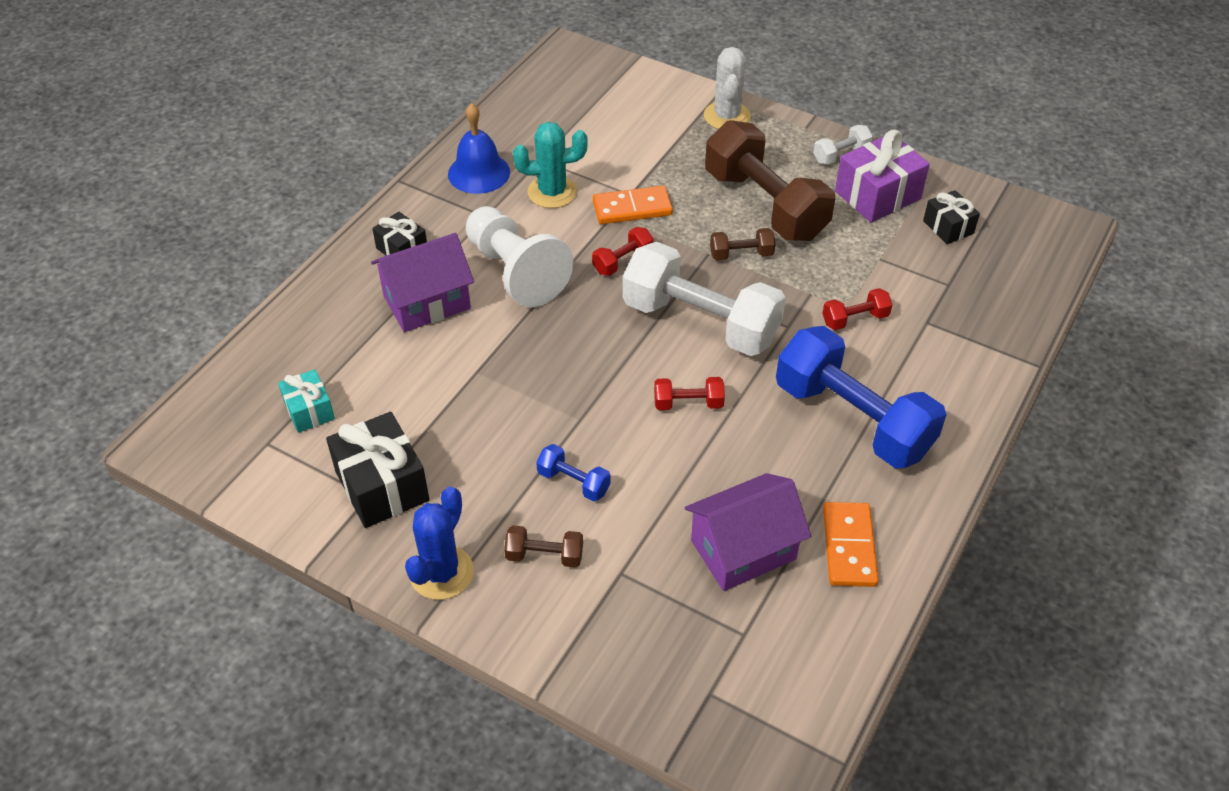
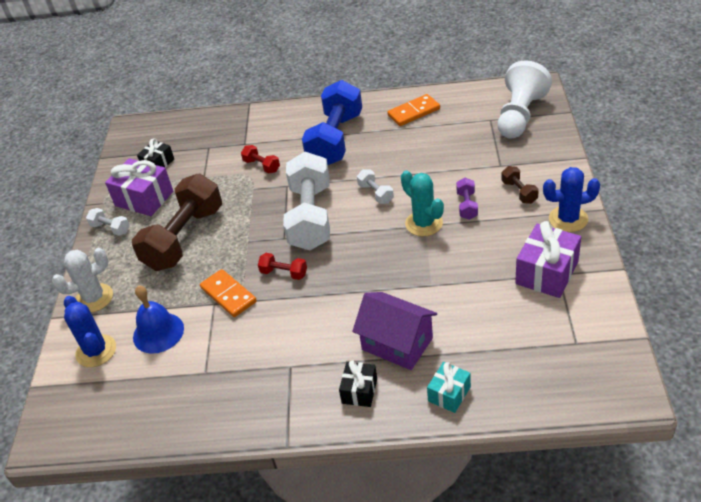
camera: 115 degrees left, 5 degrees down
turquoise gift [278,369,335,433] -> turquoise gift moved to [427,362,471,413]
black gift [326,412,430,528] -> purple gift [515,221,581,298]
blue bell [448,103,510,194] -> blue bell moved to [133,285,184,354]
white pawn [466,206,573,307] -> white pawn moved to [498,60,552,138]
turquoise cactus [513,122,588,208] -> turquoise cactus moved to [401,170,444,236]
blue dumbbell [536,444,610,501] -> purple dumbbell [456,178,478,220]
red dumbbell [654,377,725,410] -> white dumbbell [357,169,394,204]
purple house [685,473,811,591] -> none
brown dumbbell [710,228,776,260] -> none
none -> blue cactus [64,296,116,367]

